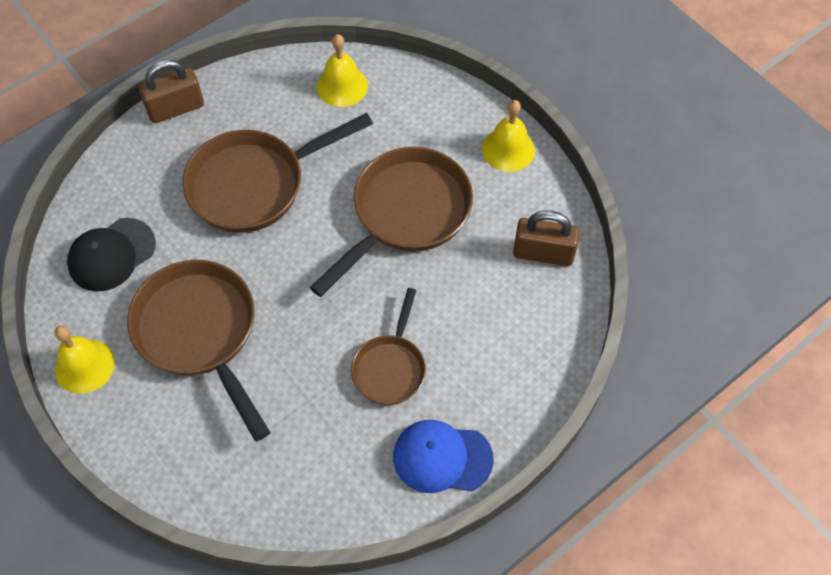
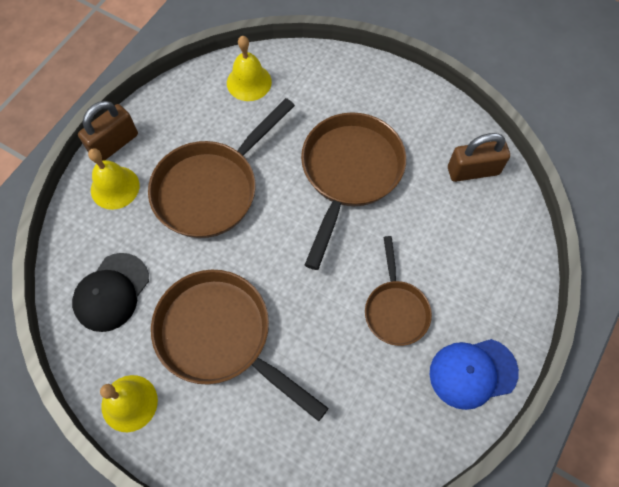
camera: 20 degrees left, 5 degrees up
yellow bell [482,100,535,172] -> yellow bell moved to [88,148,139,210]

